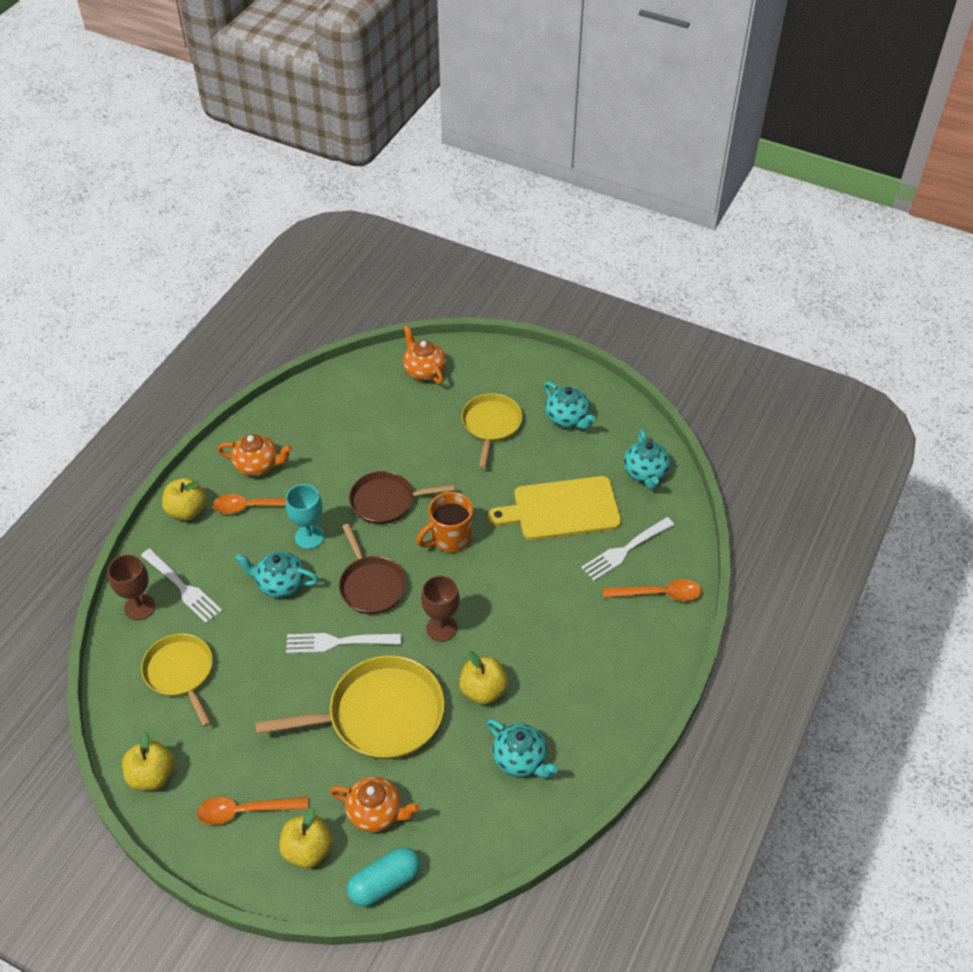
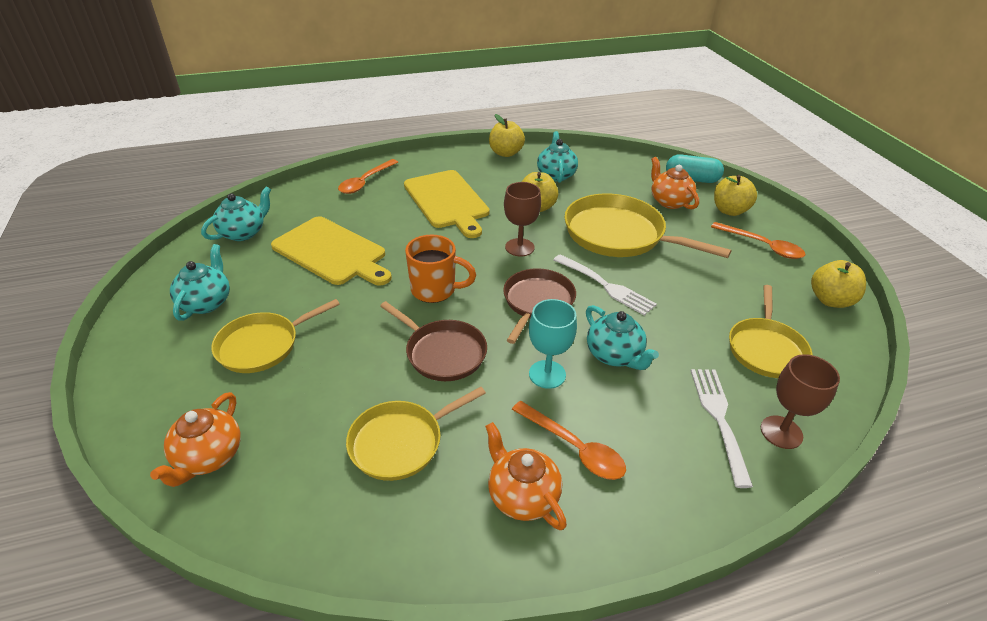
camera: 135 degrees left, 10 degrees down
yellow apple [162,478,207,520] -> yellow apple moved to [489,114,525,157]
white fork [581,517,674,581] -> none
orange spoon [603,579,702,601] -> orange spoon turned 105 degrees counterclockwise [338,159,398,194]
none -> yellow pan [346,387,486,481]
none -> yellow cutting board [404,170,490,238]

